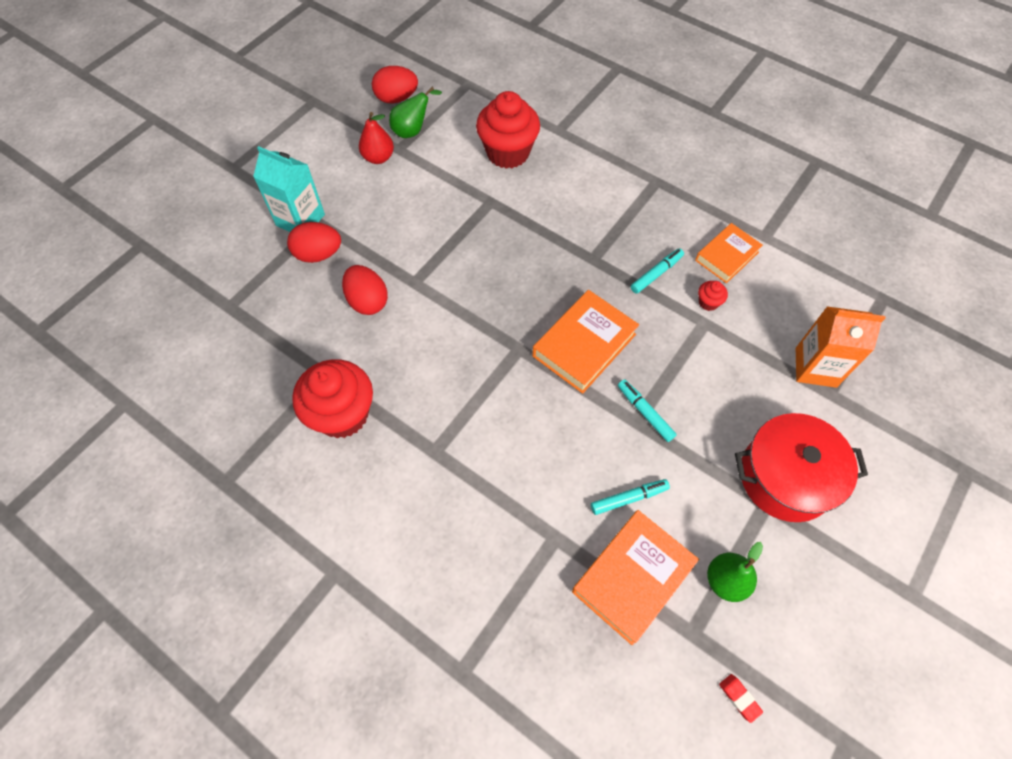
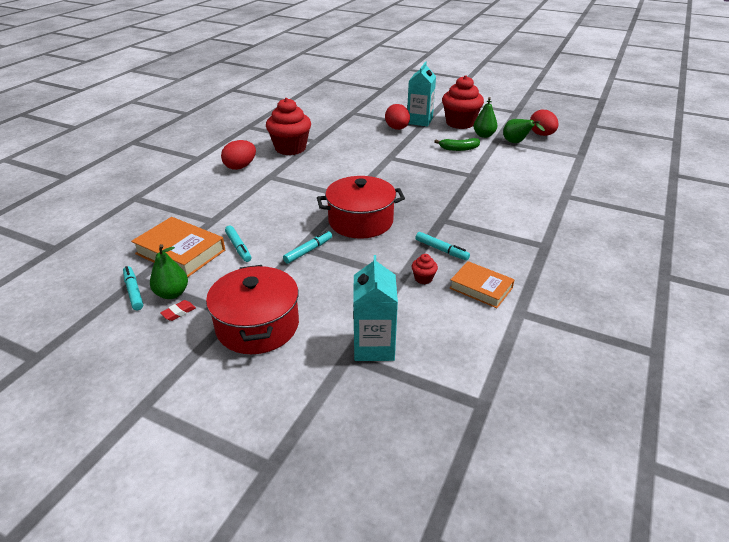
camera: 80 degrees right, 25 degrees down
red egg [342,265,388,315] -> red egg moved to [221,140,256,170]
red pear [359,112,394,164] -> green pear [473,97,497,138]
red cupcake [476,91,540,169] -> red cupcake moved to [442,75,484,129]
orange book [532,290,639,394] -> red pot [317,176,405,239]
red eraser [719,674,763,723] -> red eraser moved to [160,300,196,321]
orange carton [796,306,886,388] -> turquoise carton [353,255,398,361]
none -> turquoise marker [123,266,143,310]
none -> green banana [434,138,480,151]

